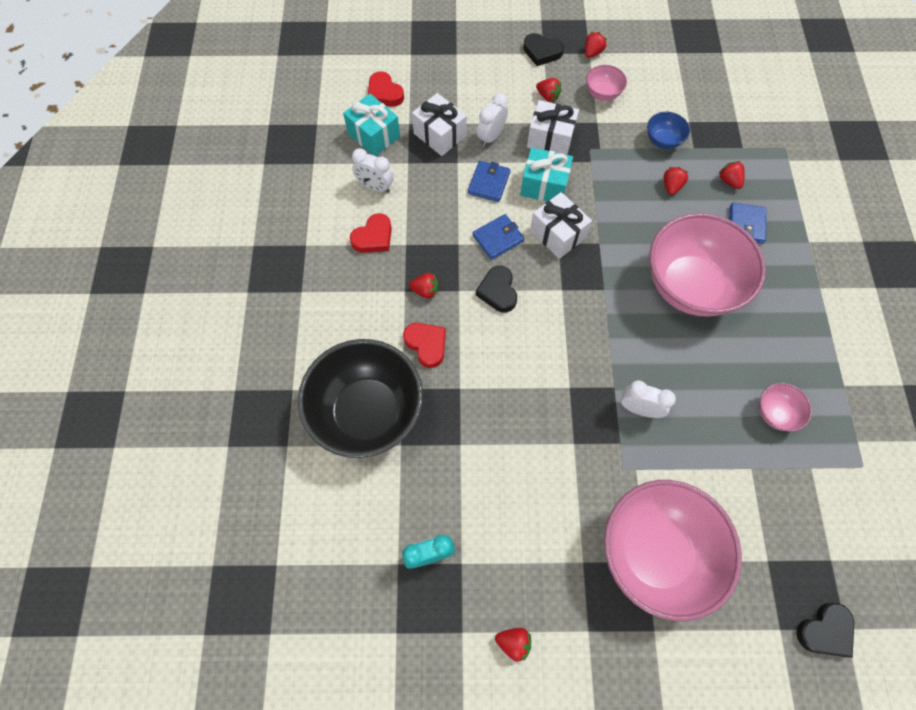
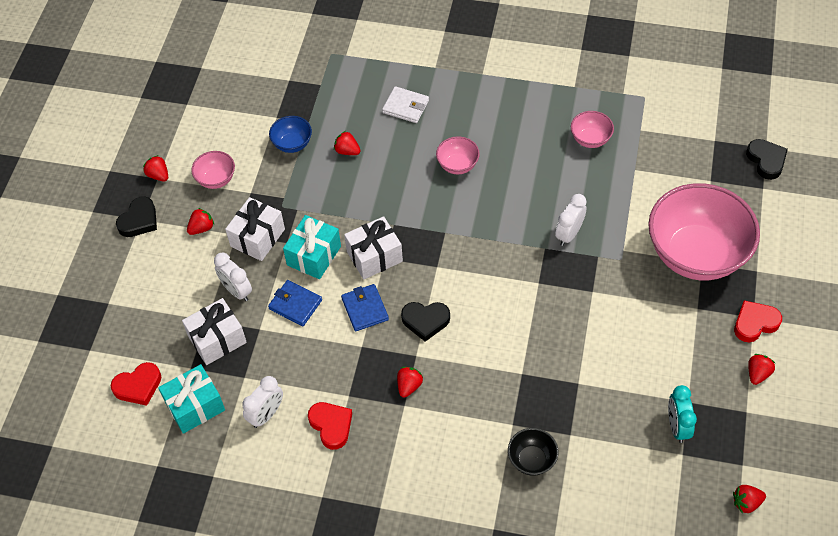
camera: 75 degrees left, 10 degrees down
black bowl [298,339,423,458] -> black bowl [508,428,558,476], size x0.43
red heart [403,323,446,368] -> red heart moved to [734,300,782,342]
pink bowl [650,213,766,317] -> pink bowl [436,136,480,174], size x0.43
red strawberry [719,161,745,189] -> red strawberry moved to [733,485,766,514]
blue wallet [729,203,766,244] -> white wallet [382,86,429,123]

